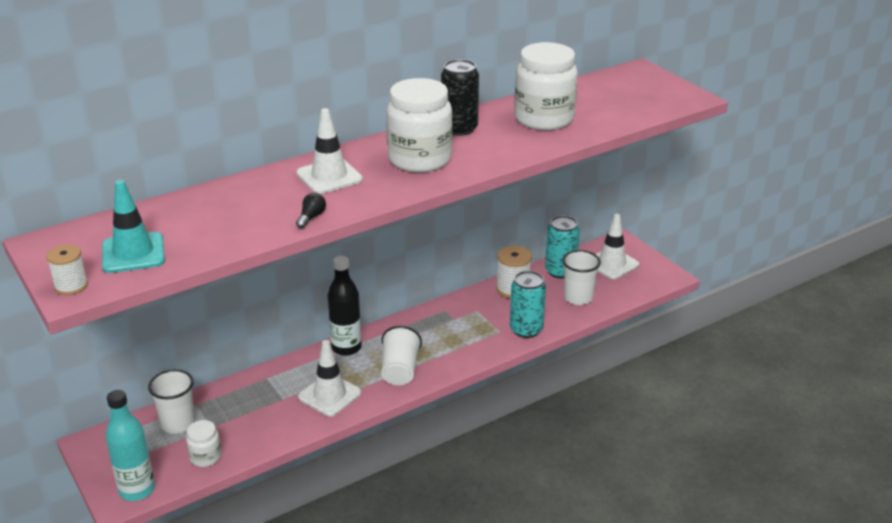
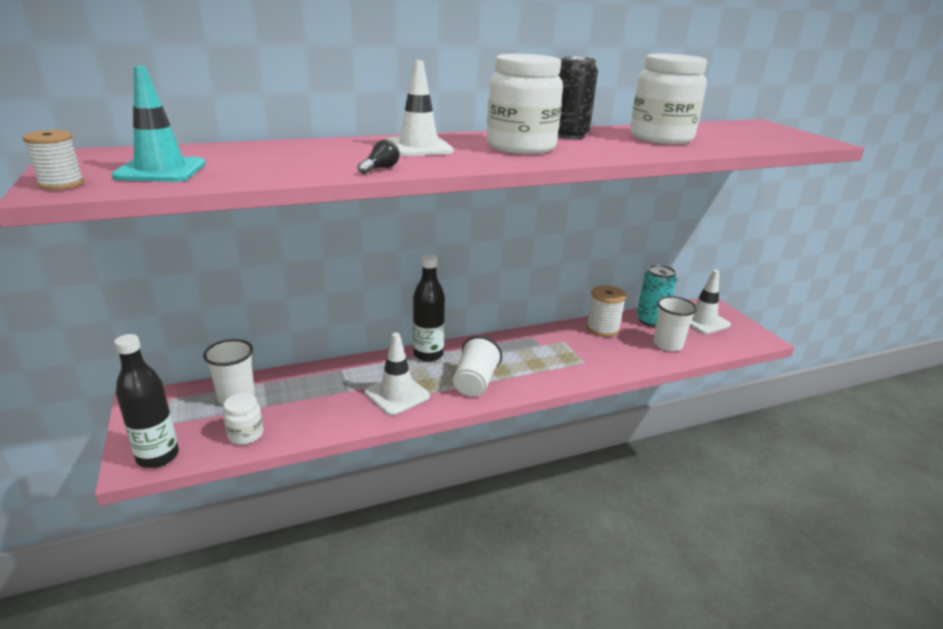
camera: 10 degrees right, 5 degrees down
turquoise bottle [105,390,155,501] -> black bottle [114,334,179,468]
turquoise can [510,271,546,338] -> none

